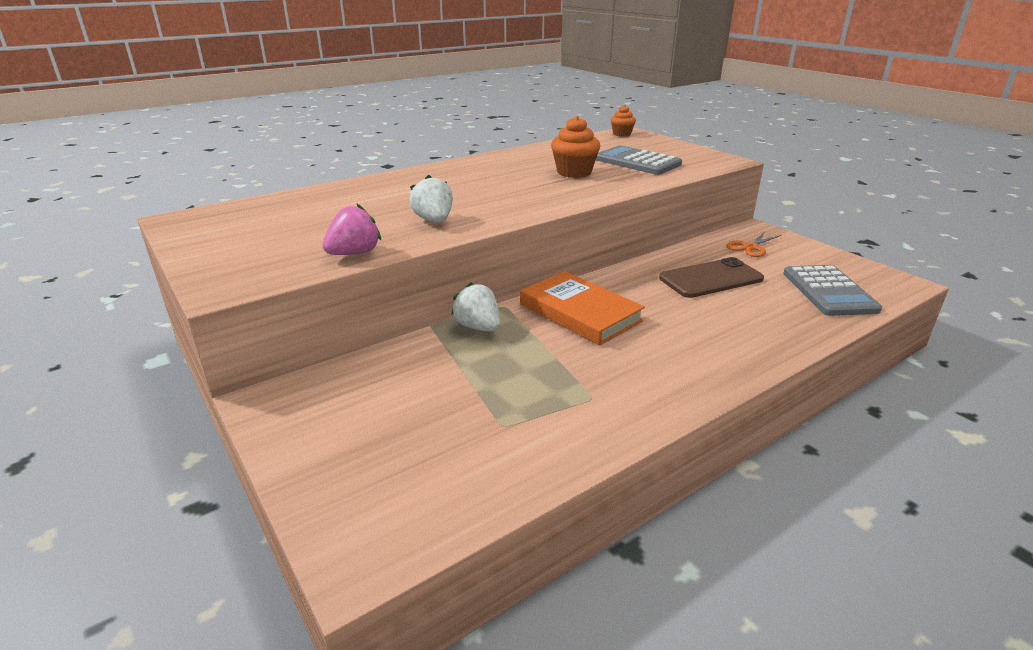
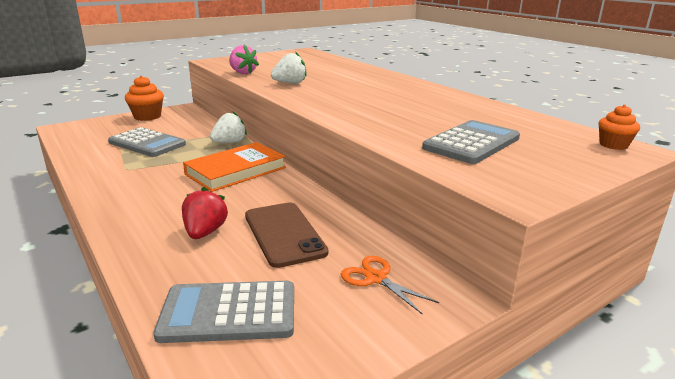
camera: 90 degrees right, 5 degrees down
orange cupcake [551,116,600,178] -> orange cupcake moved to [125,76,164,121]
none -> grey calculator [108,127,186,157]
none -> red strawberry [182,187,229,239]

